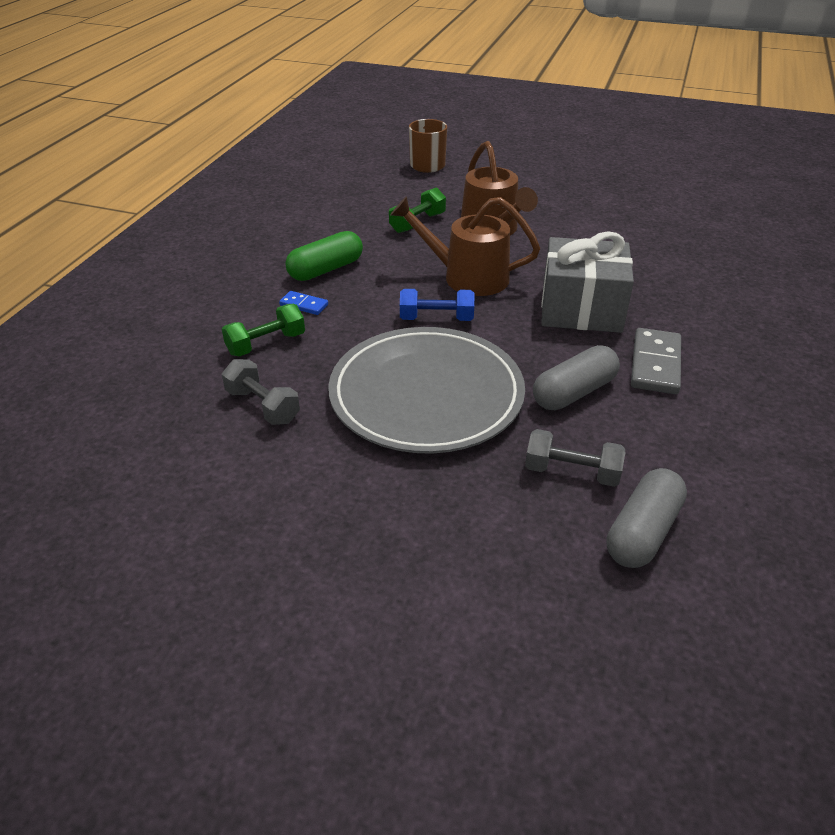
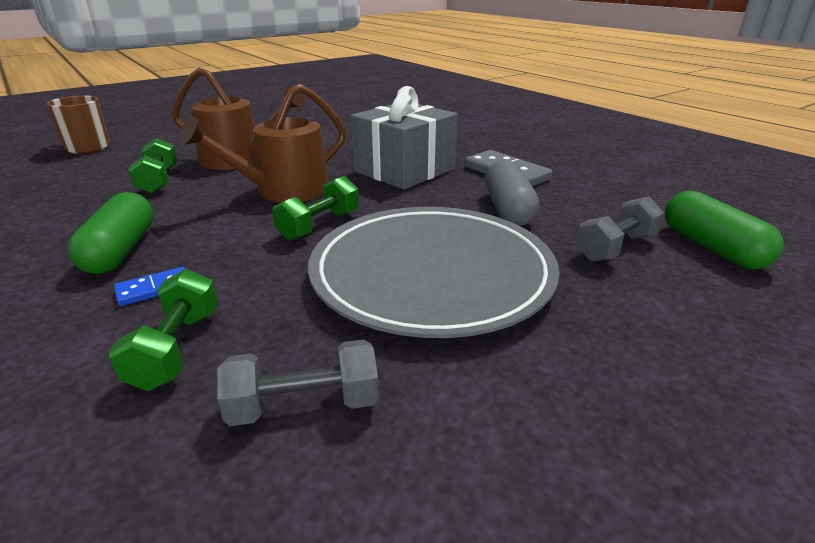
camera: 55 degrees left, 10 degrees down
blue dumbbell [400,289,474,321] -> green dumbbell [272,176,359,241]
grey capsule [606,468,687,568] -> green capsule [665,191,784,269]

